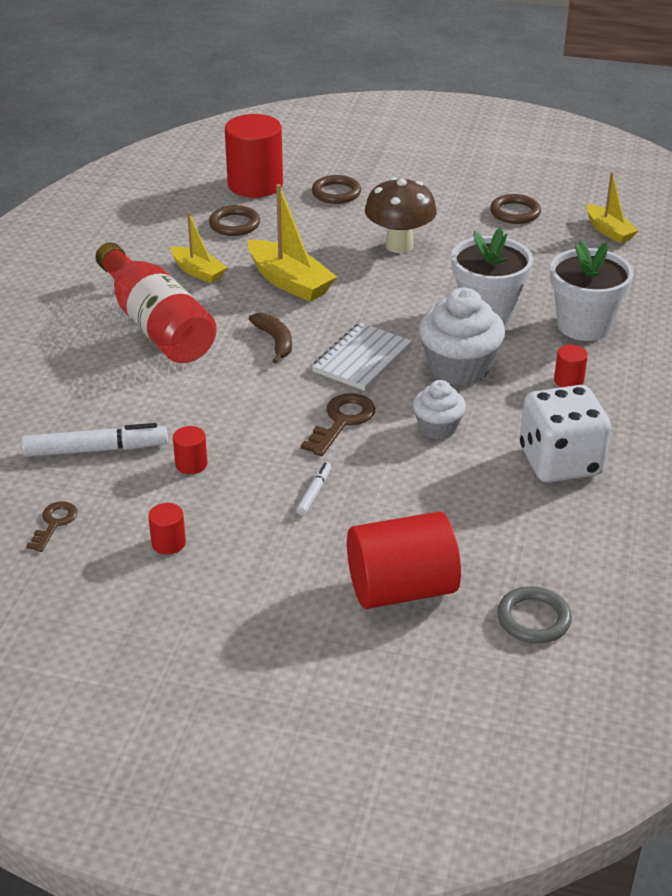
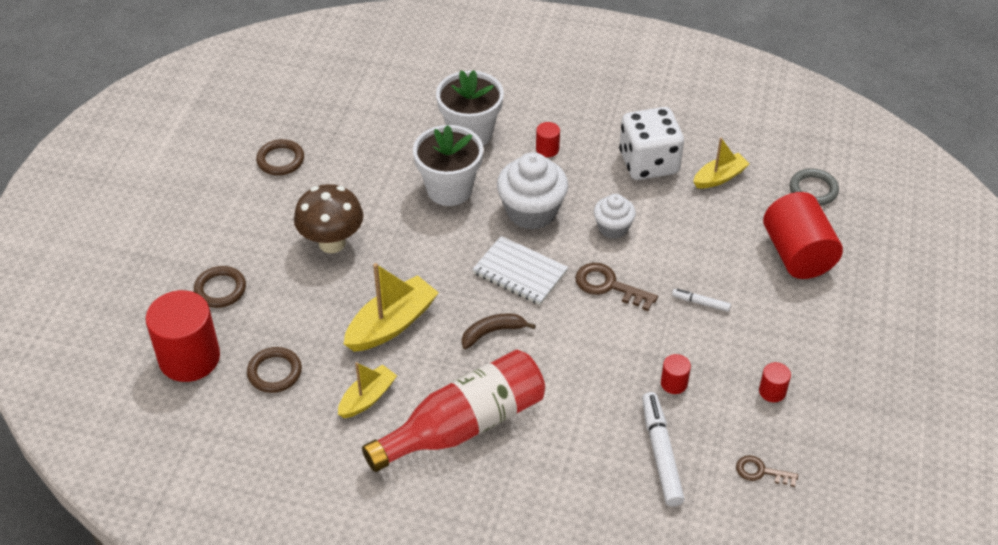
camera: 90 degrees left, 10 degrees up
yellow boat [586,172,639,244] -> yellow boat moved to [693,138,750,188]

